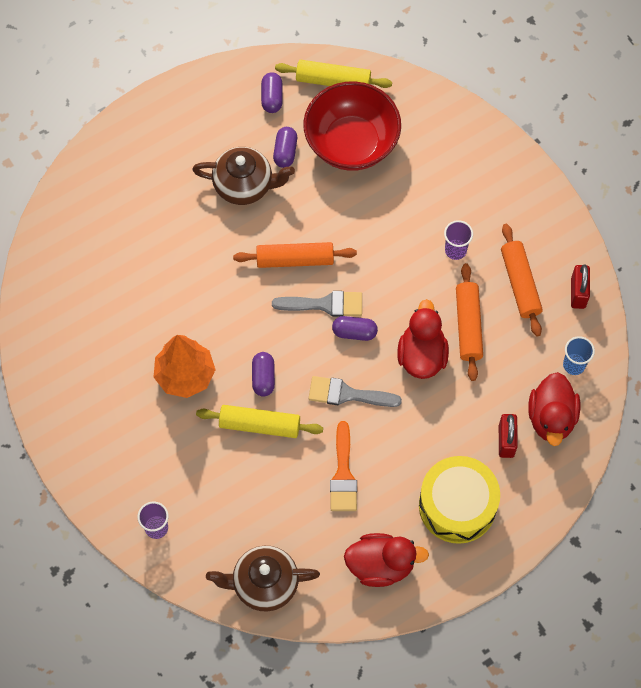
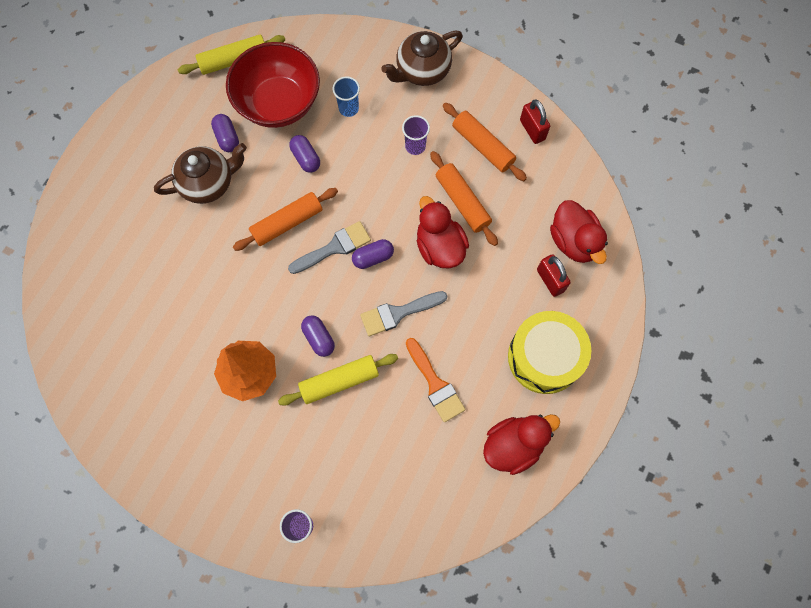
camera: 30 degrees left, 5 degrees up
brown teapot [206,546,320,612] -> brown teapot moved to [381,30,463,86]
purple capsule [261,72,283,113] -> purple capsule moved to [289,135,320,173]
blue cup [563,336,595,375] -> blue cup moved to [332,77,360,117]

